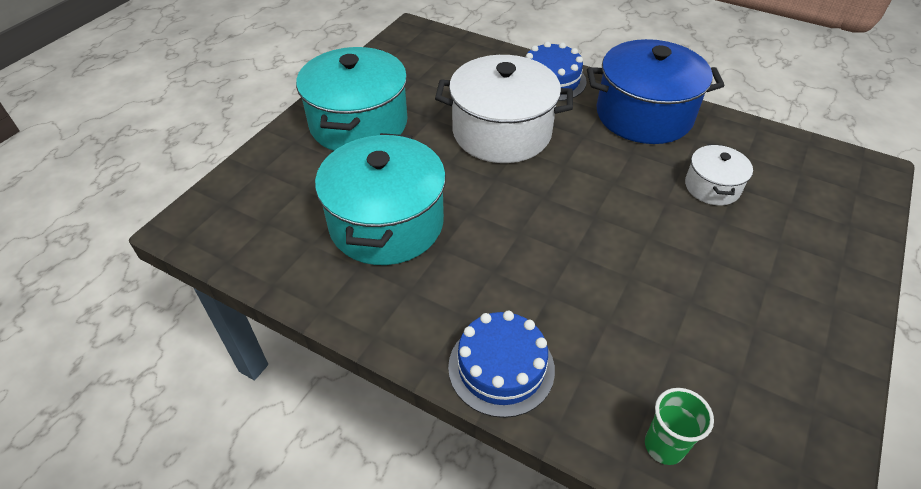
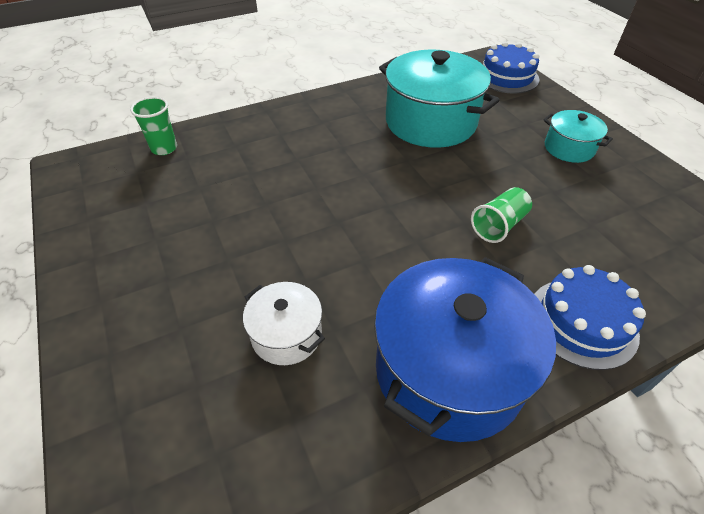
camera: 125 degrees right, 0 degrees up
turquoise pot [296,47,407,151] -> turquoise pot [544,110,613,163], size x0.51
white pot [435,55,573,163] -> green cup [471,187,532,243]
blue cake [448,311,555,418] -> blue cake moved to [483,42,540,94]

